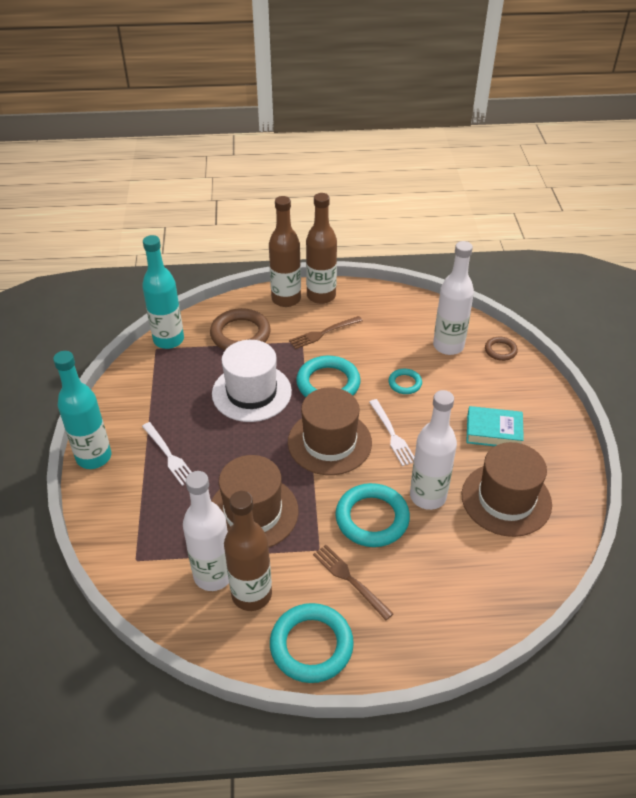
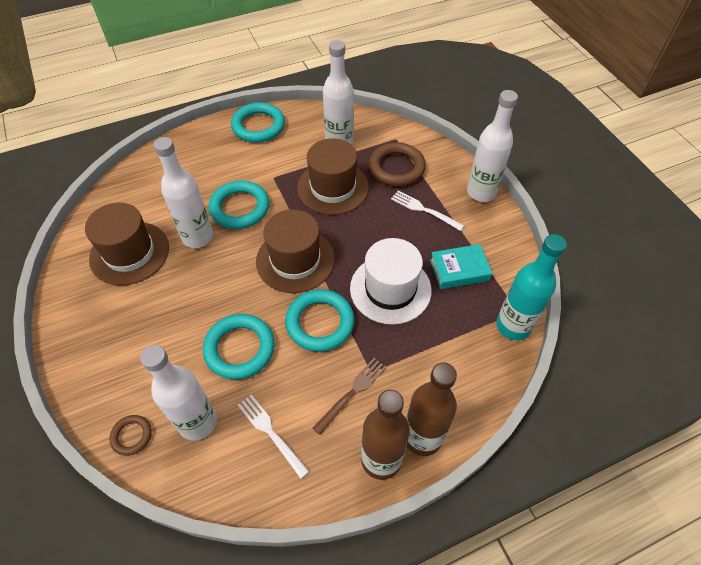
camera: 160 degrees right, 10 degrees up
turquoise bottle [53,351,111,469] -> white bottle [467,90,518,202]
brown ring [210,308,271,350] -> brown ring moved to [369,142,426,186]
brown bottle [224,491,272,611] -> none
brown fork [313,545,394,620] -> none
white fork [369,399,414,466] -> white fork moved to [238,394,309,479]
turquoise ring [388,369,422,394] -> turquoise ring [203,314,274,379], size x1.90
turquoise book [466,406,524,446] -> turquoise book moved to [430,244,492,289]

